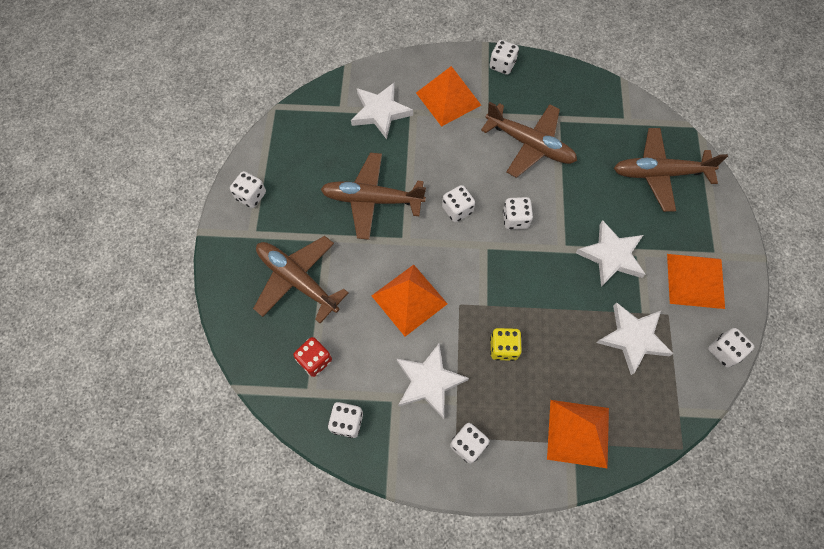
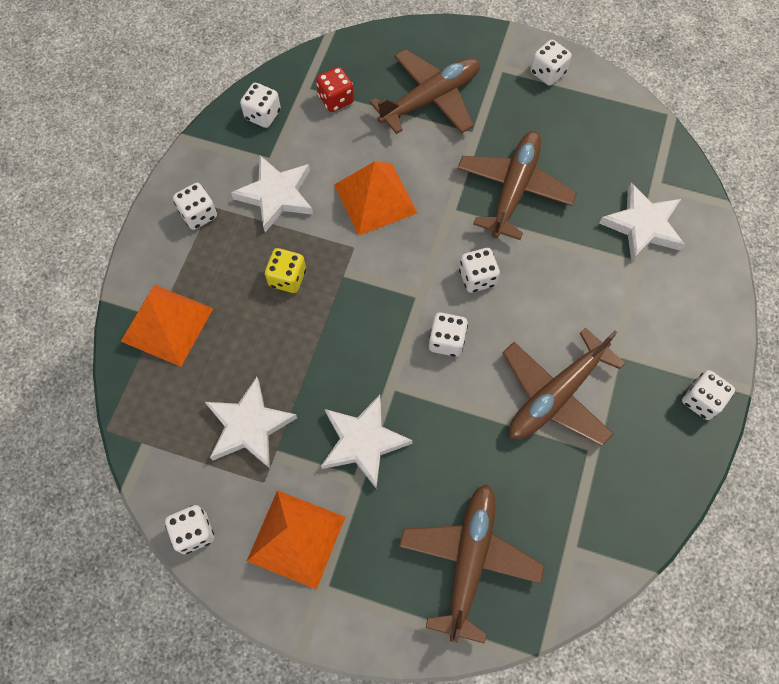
camera: 105 degrees right, 0 degrees up
orange pyramid [416,66,481,127] -> none

